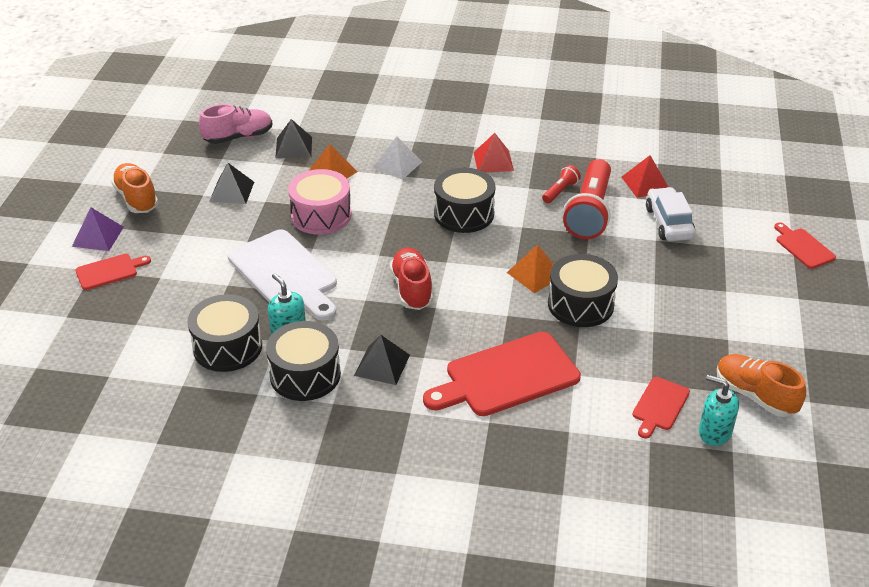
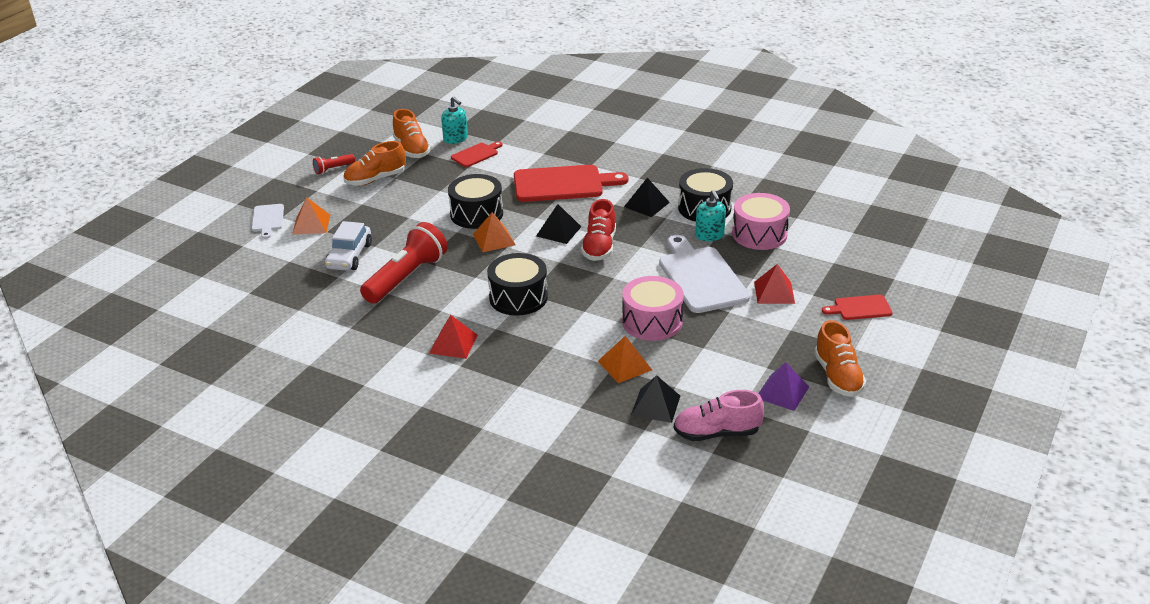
camera: 160 degrees left, 5 degrees down
purple pyramid [72,207,124,251] -> purple pyramid moved to [758,362,809,411]
black drum [187,294,262,372] -> pink drum [732,193,790,250]
black pyramid [209,163,254,204] -> black pyramid moved to [536,204,581,244]
white pyramid [373,136,422,180] -> none
red flashlight [542,165,581,203] -> red flashlight moved to [313,154,355,174]
red pyramid [622,155,668,198] -> red pyramid moved to [754,264,795,304]
red cutting board [774,222,836,269] -> white cutting board [252,204,284,239]
none -> orange pyramid [292,197,330,234]
none -> orange shoe [343,141,406,186]

